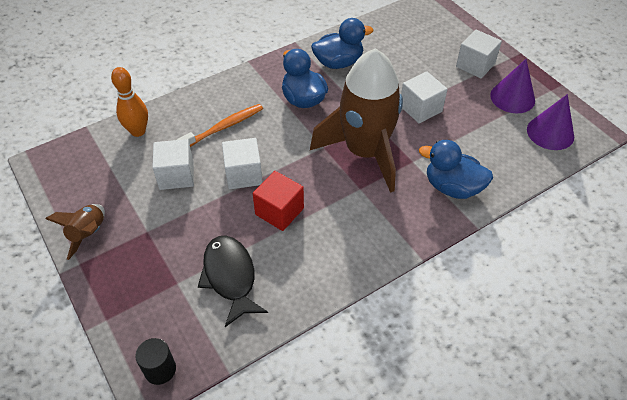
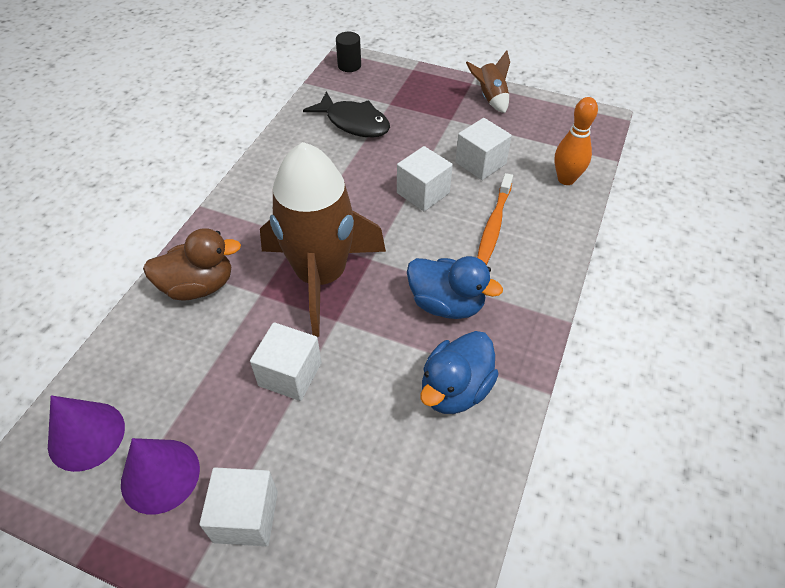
camera: 145 degrees right, 0 degrees up
red cube [253,171,304,231] -> none
blue duck [419,140,493,199] -> brown duck [143,228,241,300]

